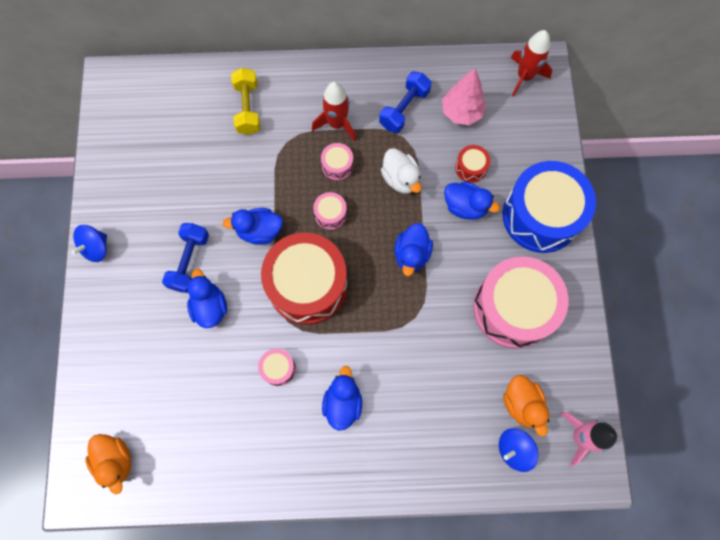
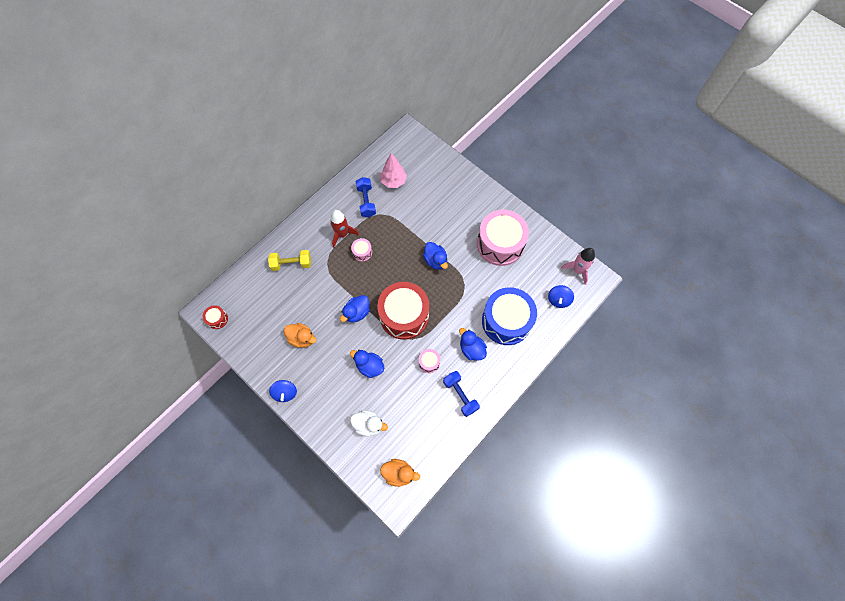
camera: 45 degrees left, 5 degrees down
blue dumbbell [162,223,209,293] -> blue dumbbell moved to [443,371,480,417]
yellow dumbbell [231,68,261,135] -> yellow dumbbell turned 45 degrees counterclockwise [268,250,311,271]
pink drum [313,192,347,230] -> none
white duck [381,148,421,194] -> white duck moved to [350,410,388,437]
blue duck [444,181,500,220] -> none
red drum [455,145,490,183] -> red drum moved to [203,305,228,329]
blue drum [503,161,596,253] -> blue drum moved to [482,287,537,345]
orange duck [503,375,549,436] -> orange duck moved to [284,323,316,348]
red rocket [511,30,552,97] -> none

